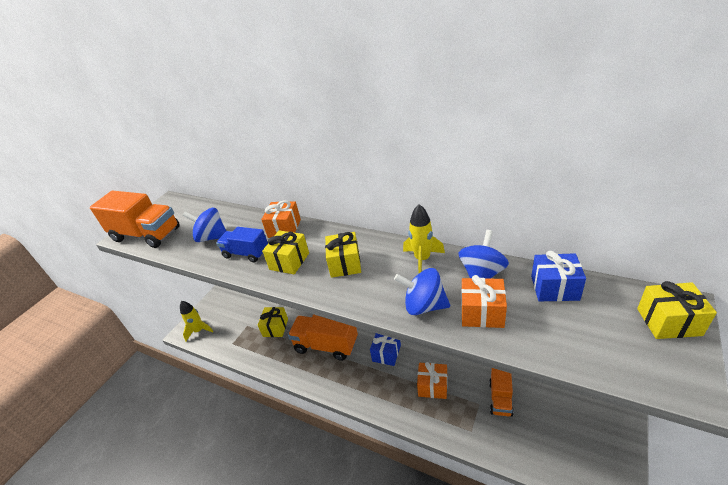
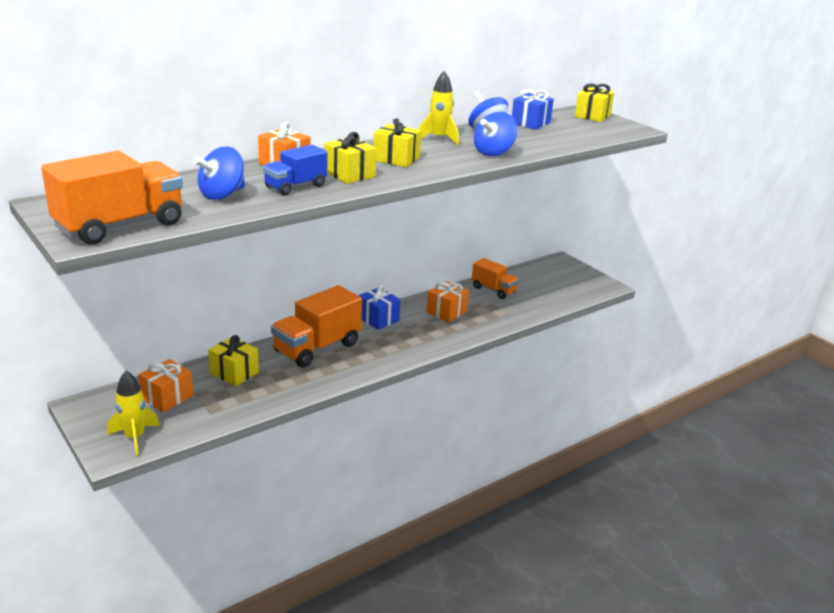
camera: 70 degrees left, 10 degrees down
orange gift [461,275,507,328] -> orange gift moved to [138,359,193,412]

